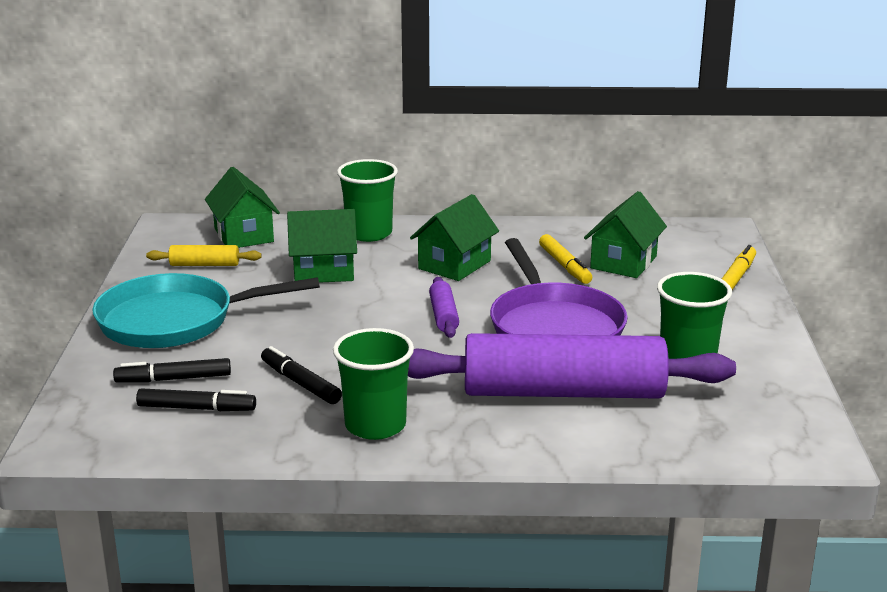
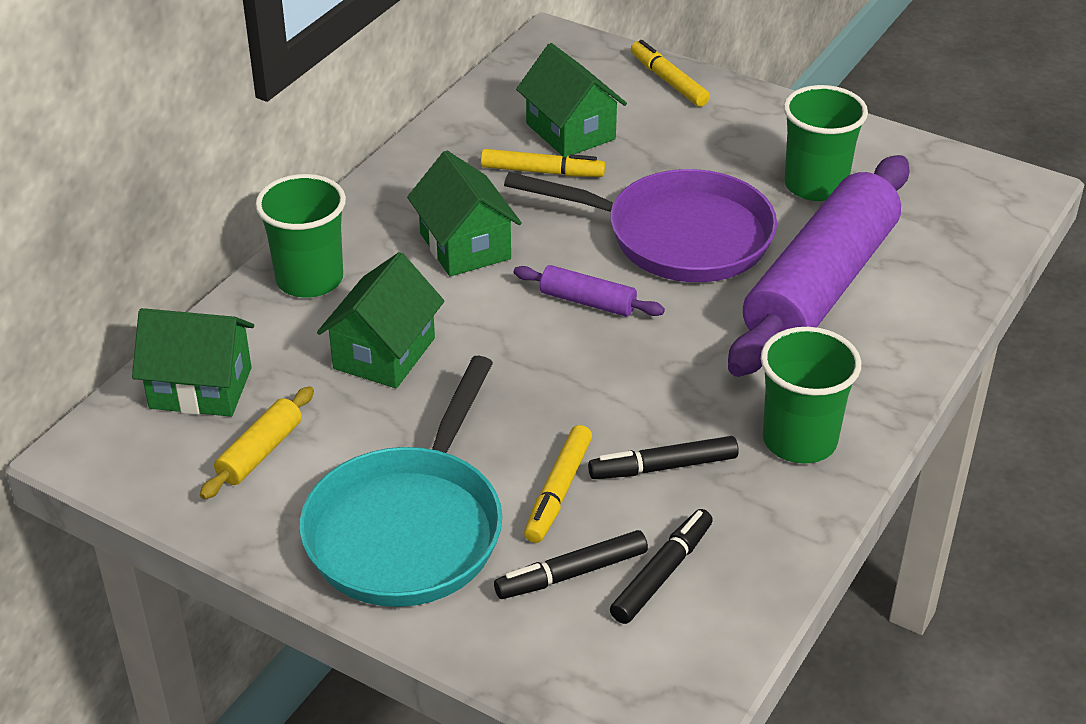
camera: 60 degrees left, 15 degrees up
black marker [113,358,231,383] -> black marker turned 45 degrees clockwise [494,530,648,599]
none -> yellow marker [524,425,592,543]

